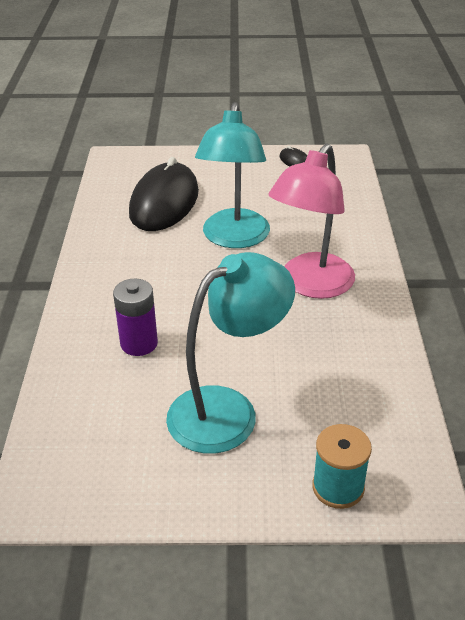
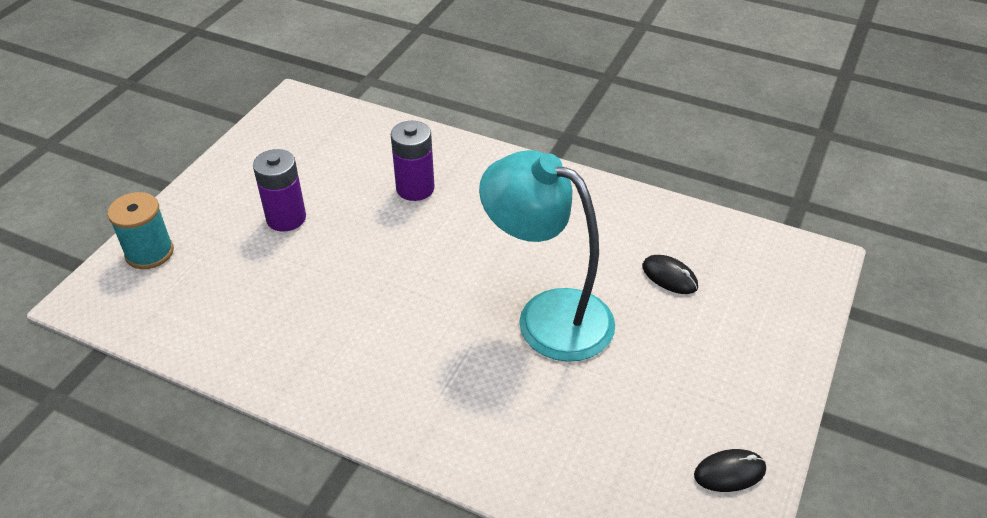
camera: 115 degrees right, 5 degrees up
black mouse [129,157,199,231] -> black mouse [642,255,698,294], size x0.40
turquoise lamp [166,252,295,454] -> purple battery [253,149,306,231]
pink lamp [268,143,355,299] -> none

